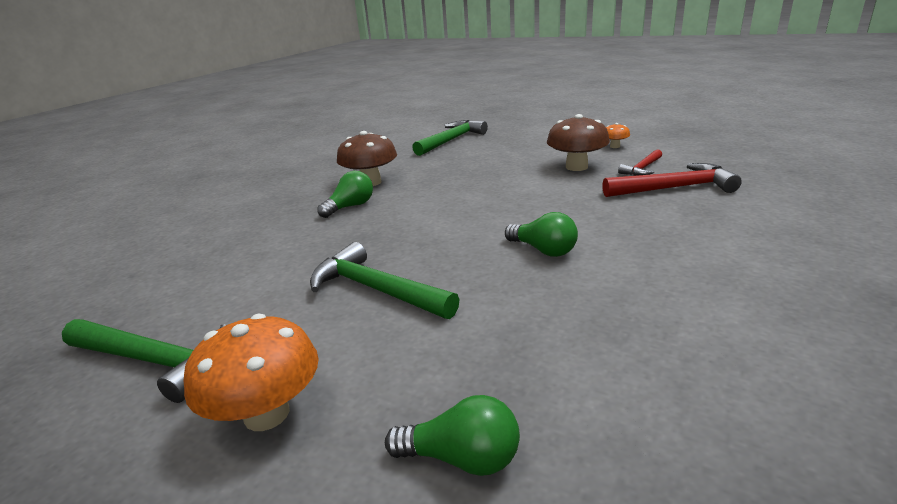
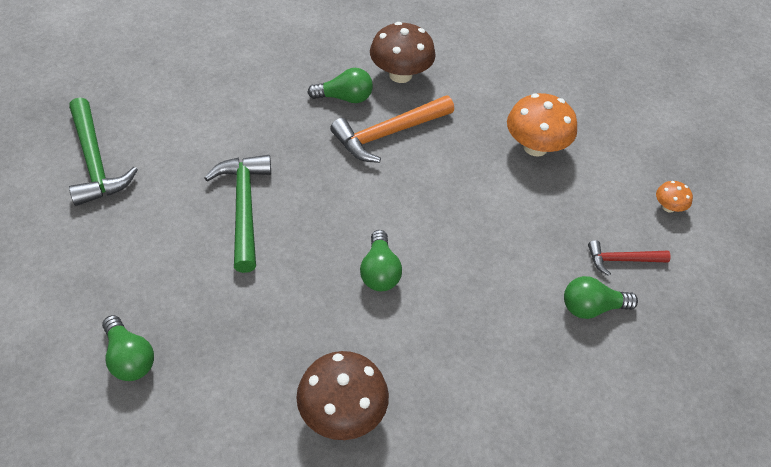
camera: 40 degrees right, 25 degrees up
orange mushroom [184,314,319,431] -> orange mushroom moved to [507,93,577,157]
green hammer [412,120,488,156] -> none
brown mushroom [547,114,610,171] -> brown mushroom moved to [296,351,389,440]
red hammer [602,163,742,197] -> green light bulb [564,276,638,319]
none -> orange hammer [330,95,454,163]

